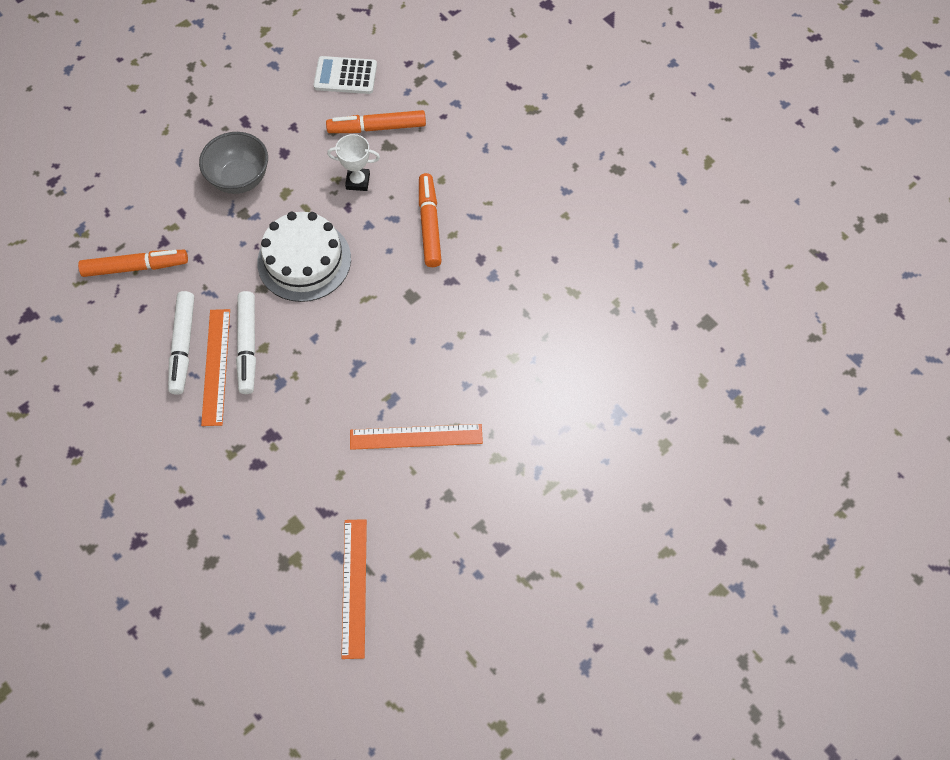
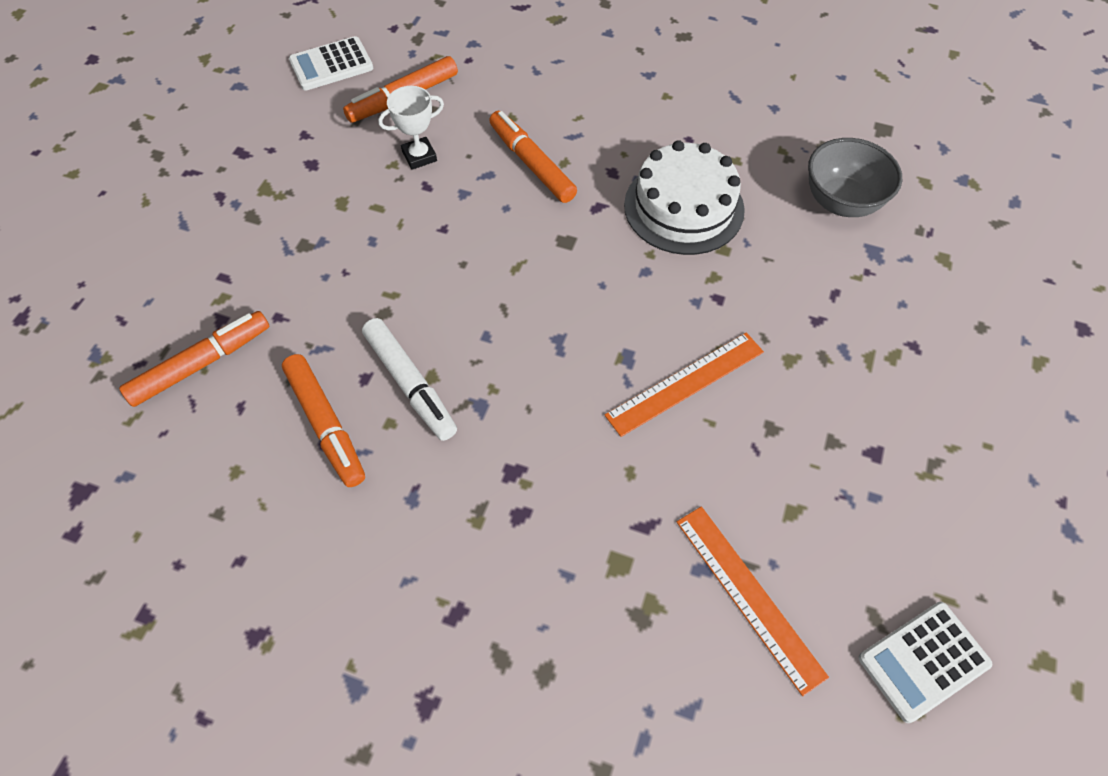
camera: 30 degrees left, 5 degrees down
white marker [168,291,194,395] -> orange marker [282,354,365,487]
grey bowl [199,132,268,194] -> grey bowl moved to [808,138,902,217]
orange ruler [201,309,230,426] -> none
white cake [257,212,351,302] -> white cake moved to [624,140,745,255]
none -> white calculator [858,602,992,723]

